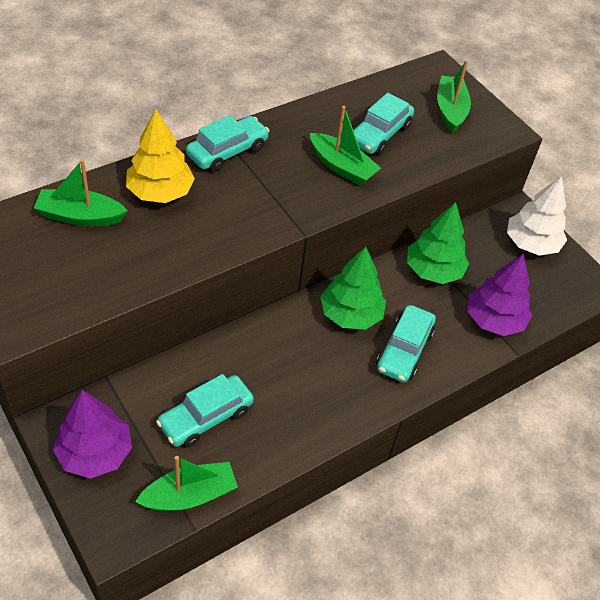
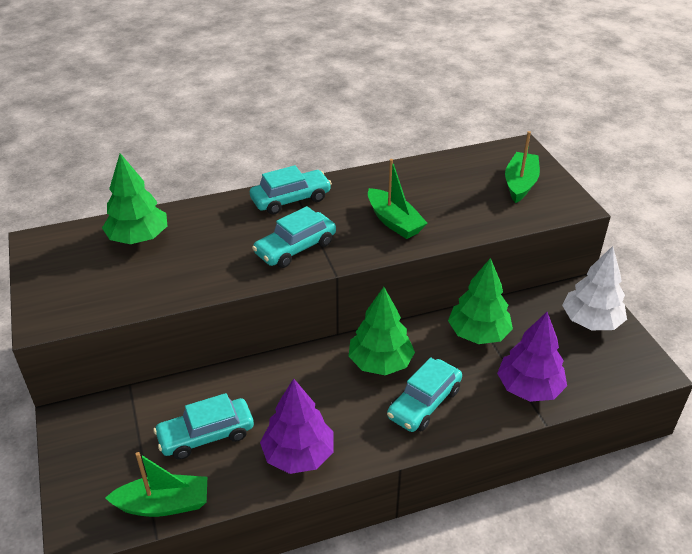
camera: 20 degrees right, 10 degrees down
green boat [34,159,128,226] -> green tree [102,153,167,244]
purple tree [53,390,132,479] -> purple tree moved to [260,379,334,474]
yellow tree [126,109,195,203] -> none
turquoise car [353,93,414,155] -> turquoise car moved to [252,206,336,268]

